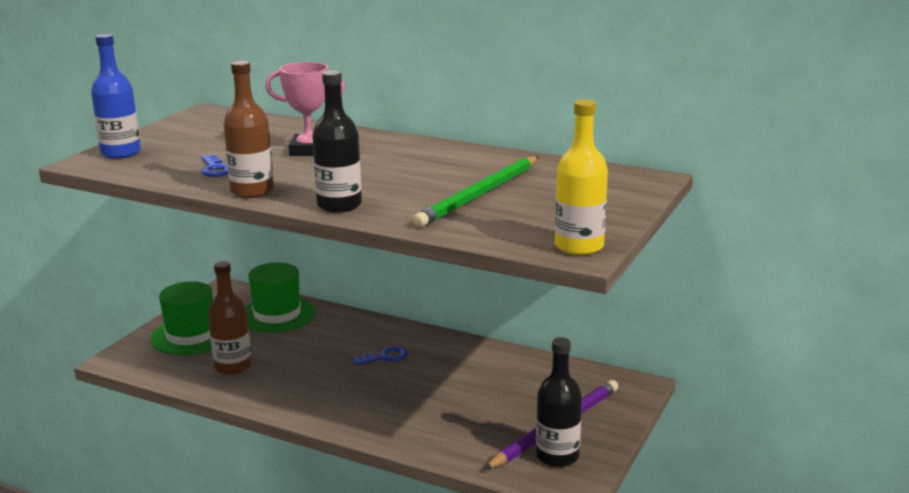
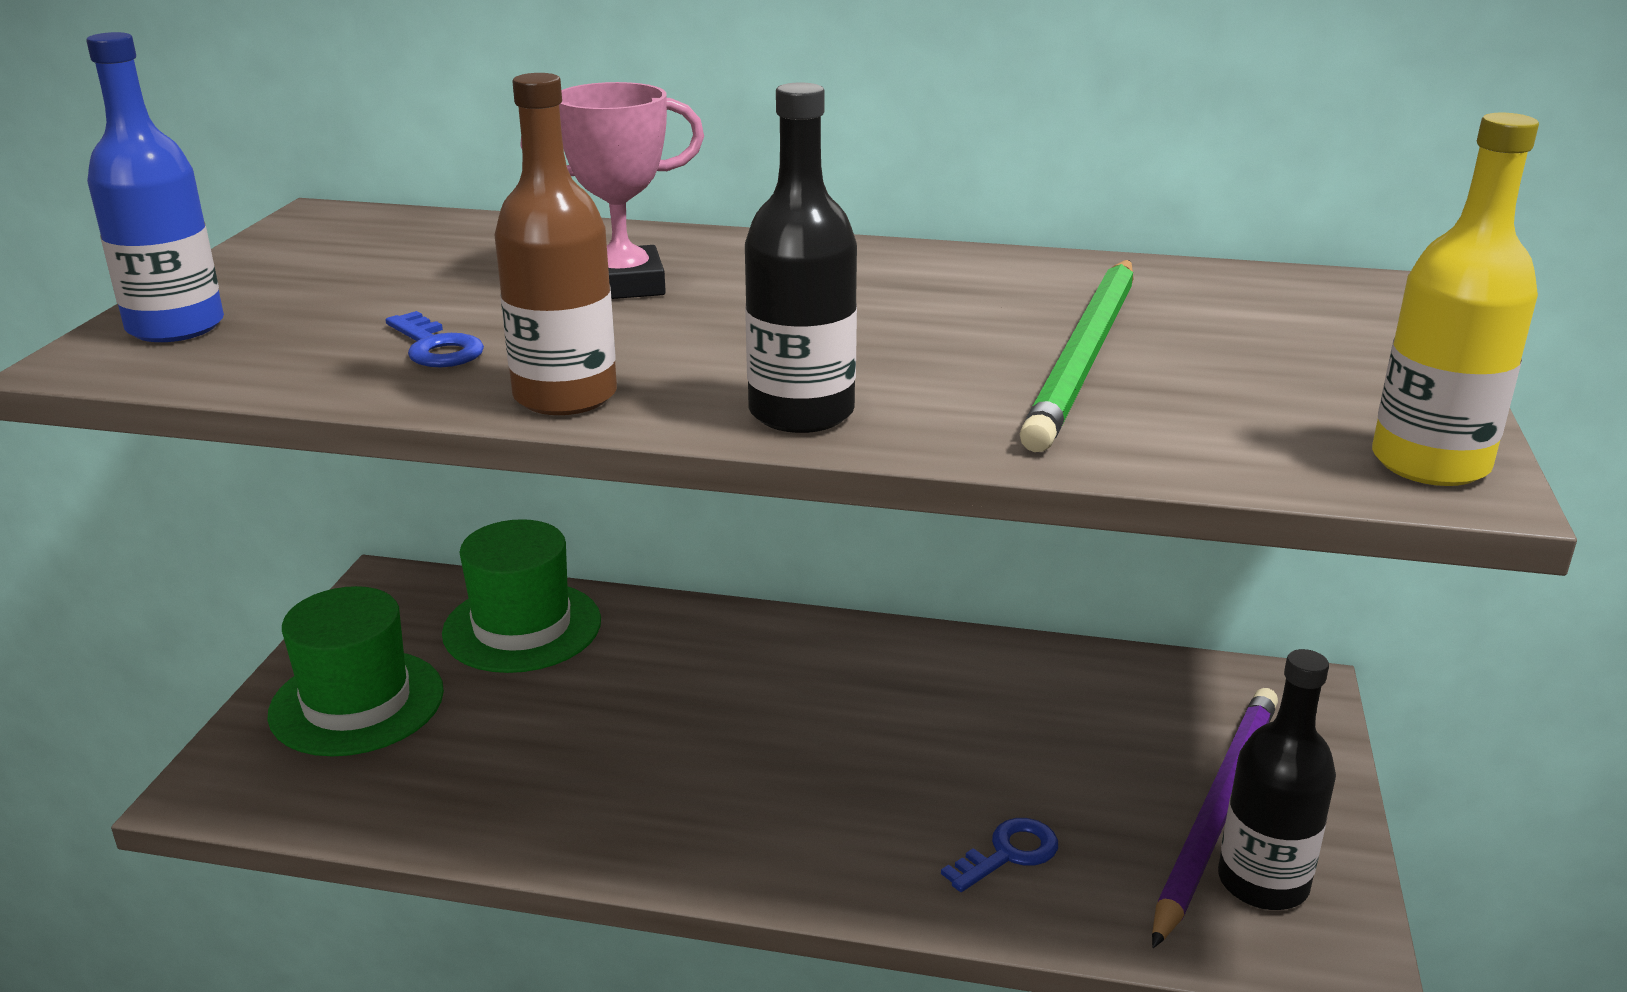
camera: 15 degrees left, 5 degrees up
brown bottle [208,261,252,375] -> none
blue key [353,346,408,365] -> blue key moved to [941,818,1058,892]

